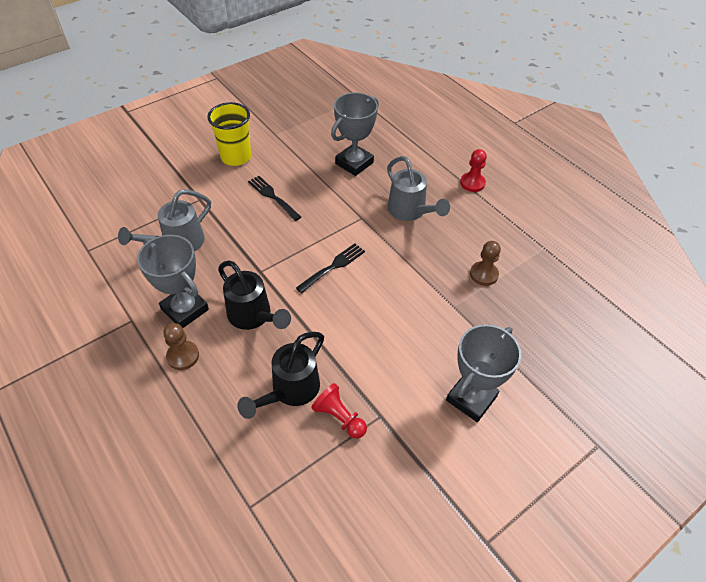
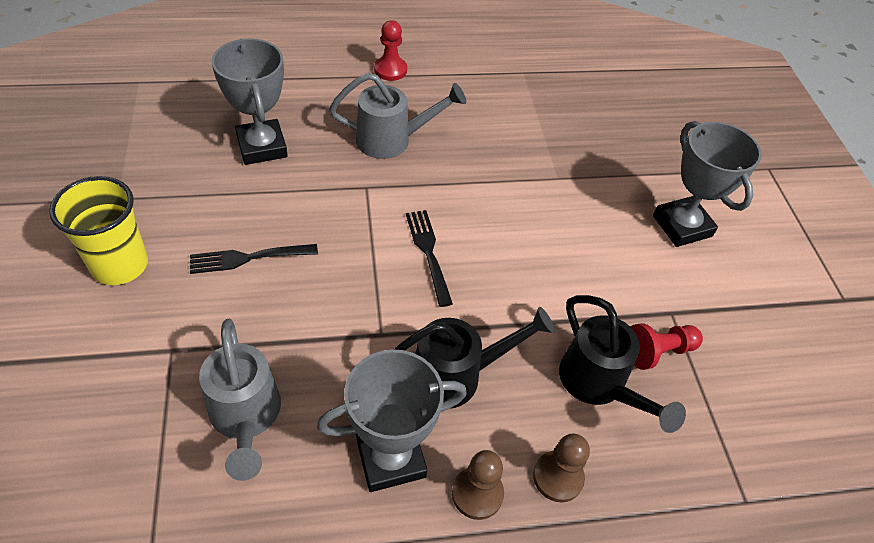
camera: 65 degrees left, 0 degrees up
brown pawn [470,241,501,286] -> brown pawn moved to [533,434,590,503]

